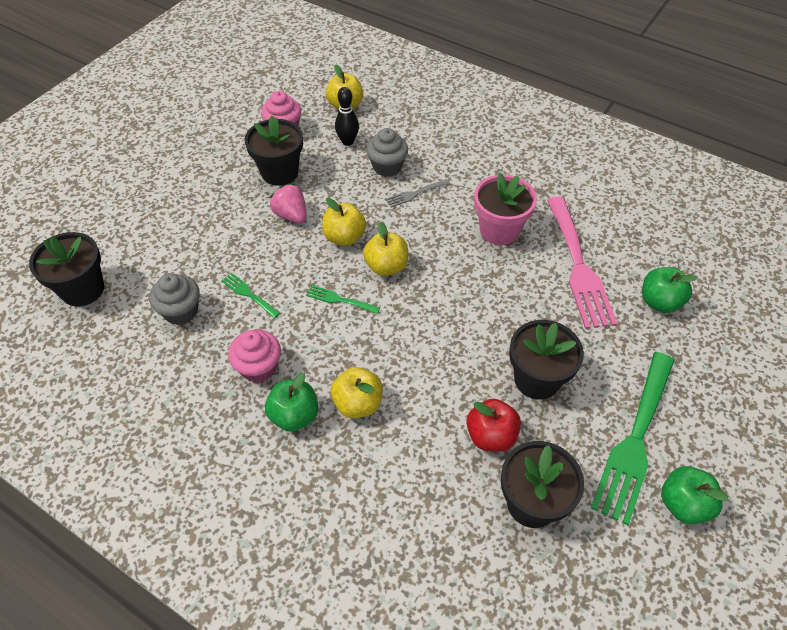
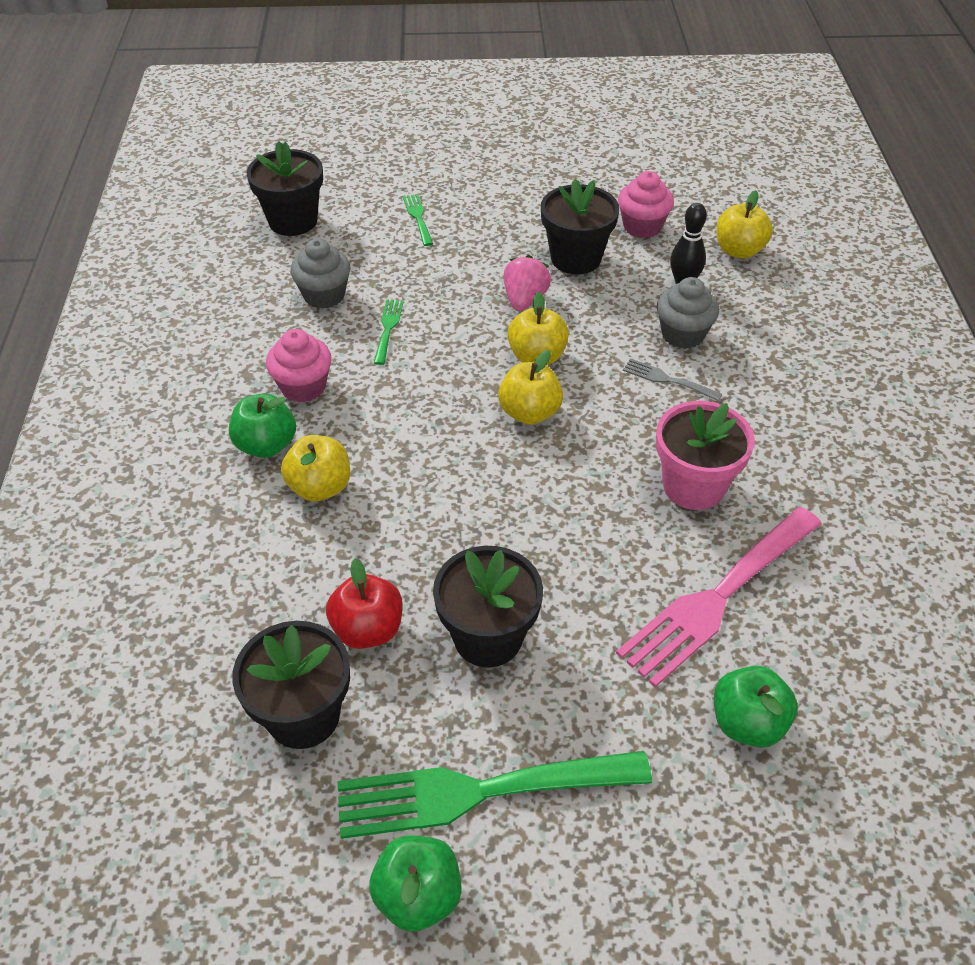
camera: 55 degrees right, 5 degrees down
green fork [306,285,380,314] -> green fork moved to [403,194,433,246]

